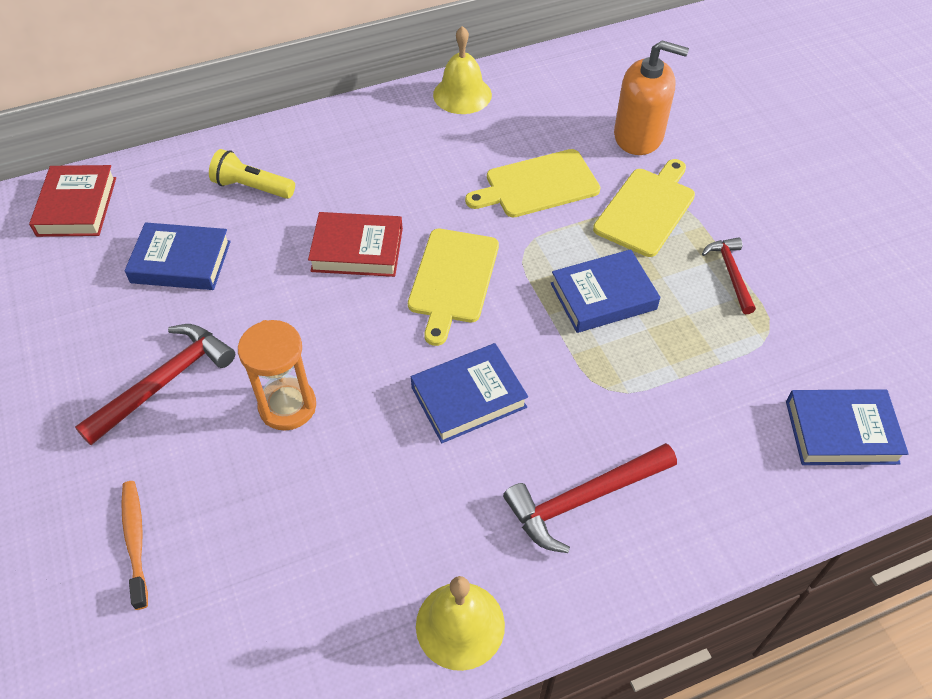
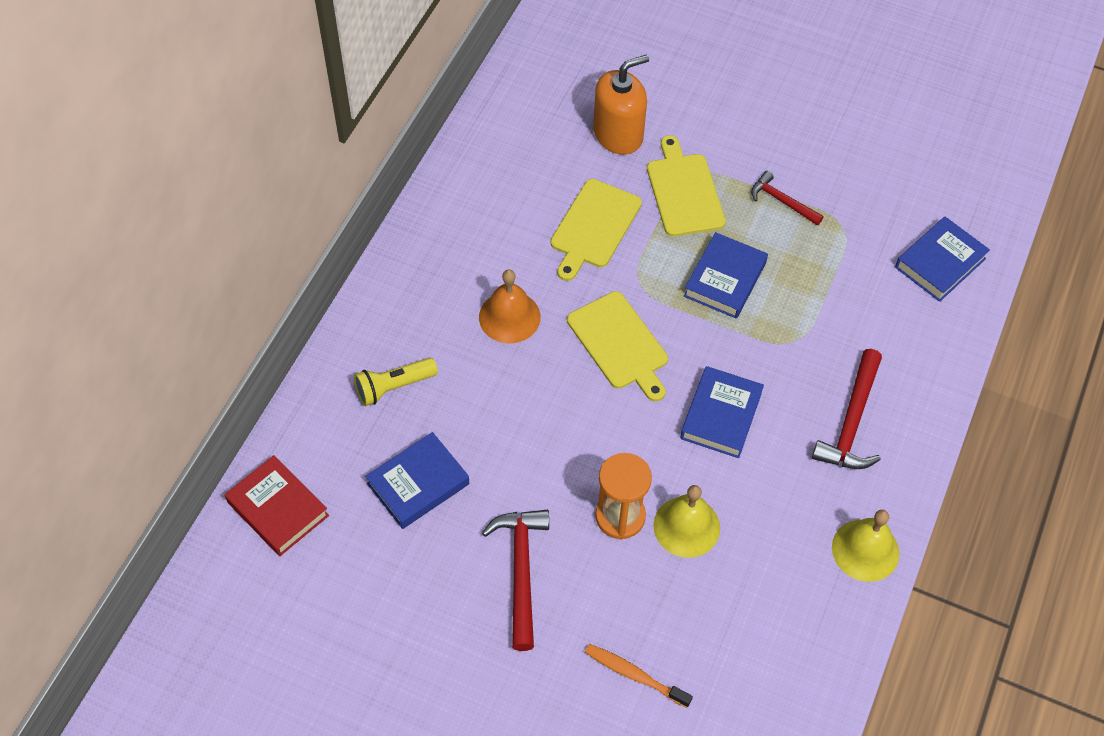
camera: 45 degrees left, 5 degrees up
red book [308,212,403,277] -> none
yellow bell [433,26,492,114] -> yellow bell moved to [653,485,720,558]
none -> orange bell [479,269,541,343]

